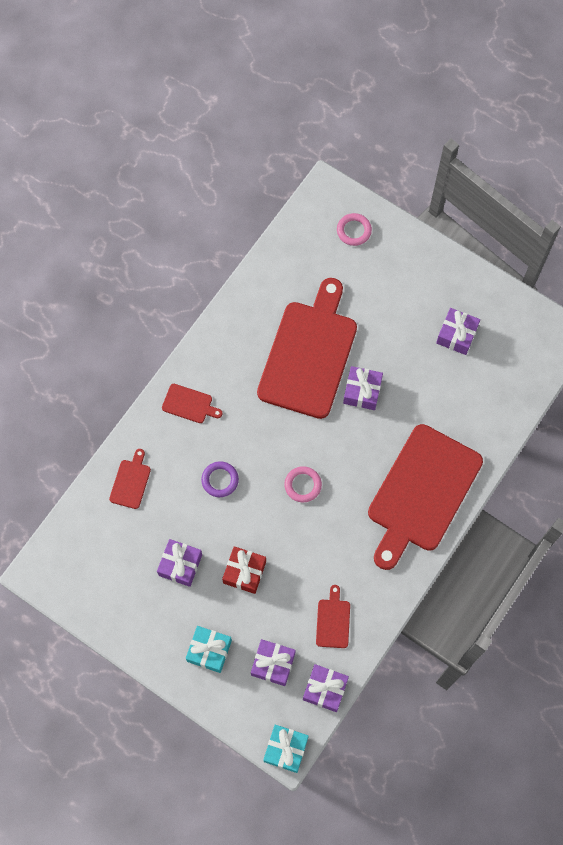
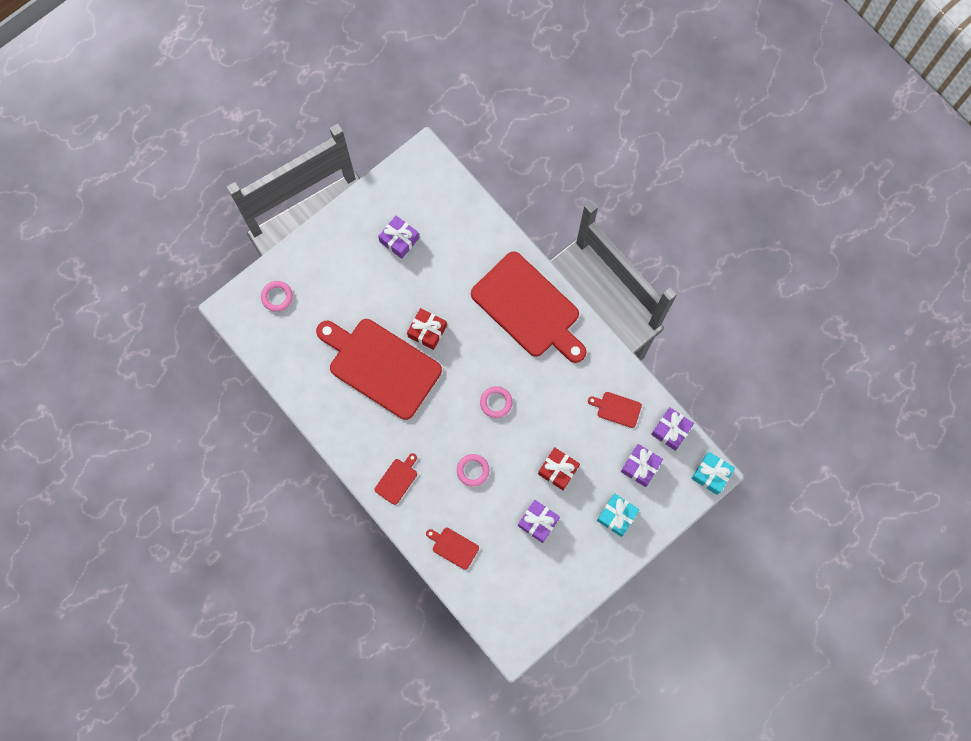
camera: 75 degrees left, 5 degrees up
purple ring [201,461,239,497] -> pink ring [457,454,489,487]
purple gift [343,366,383,410] -> red gift [407,308,447,350]

